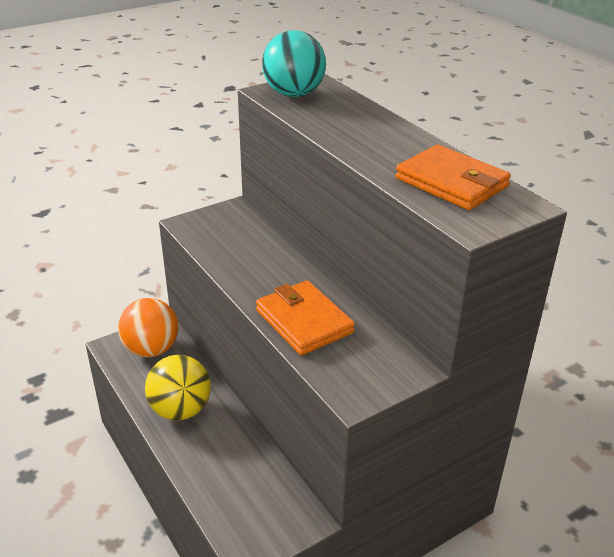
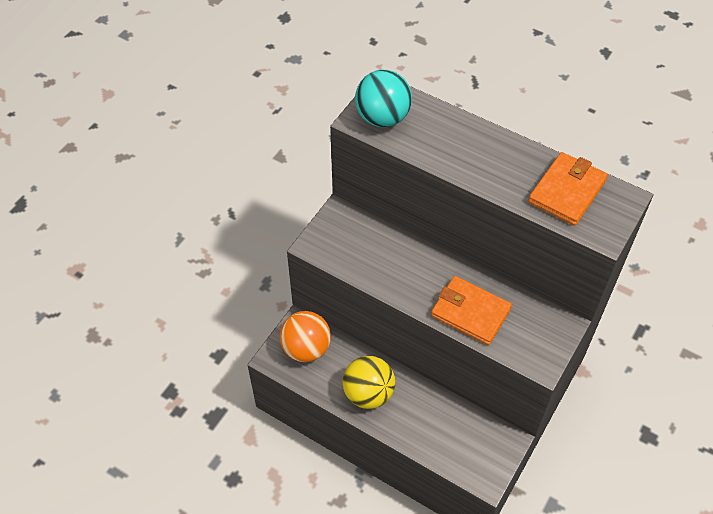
camera: 25 degrees left, 20 degrees up
orange wallet [396,144,511,210] -> orange wallet turned 75 degrees counterclockwise [528,152,608,226]

